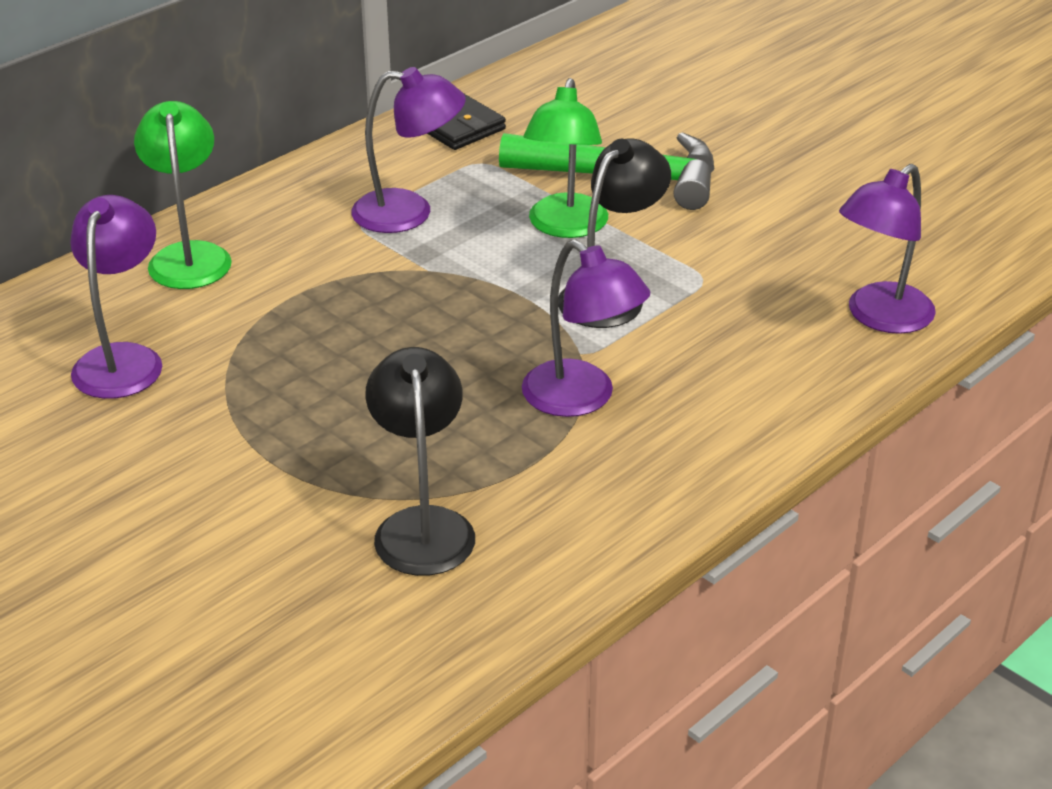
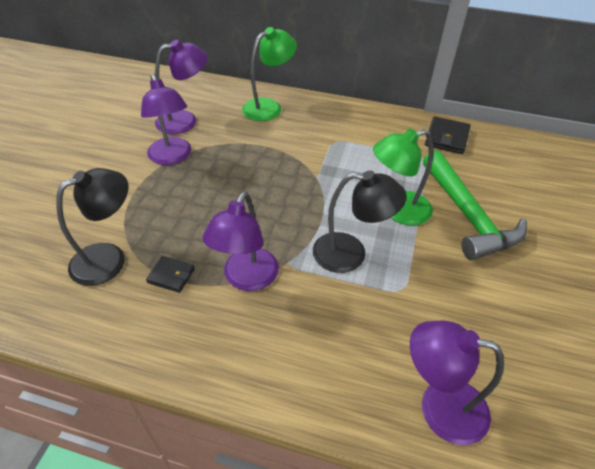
camera: 60 degrees right, 10 degrees up
purple lamp [351,67,466,233] -> purple lamp moved to [141,74,192,165]
none -> black wallet [146,256,195,293]

